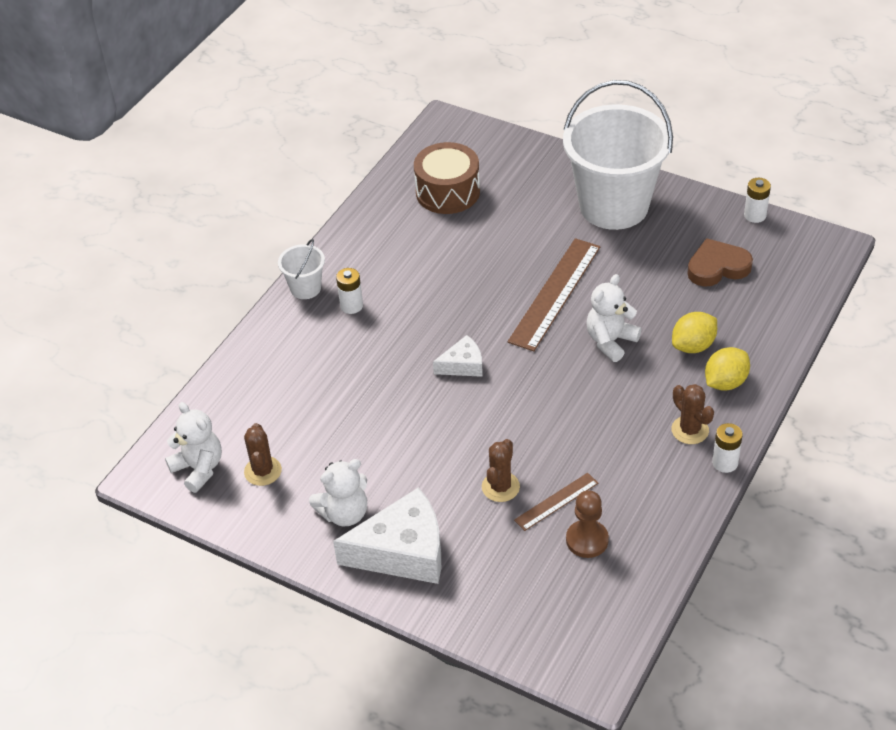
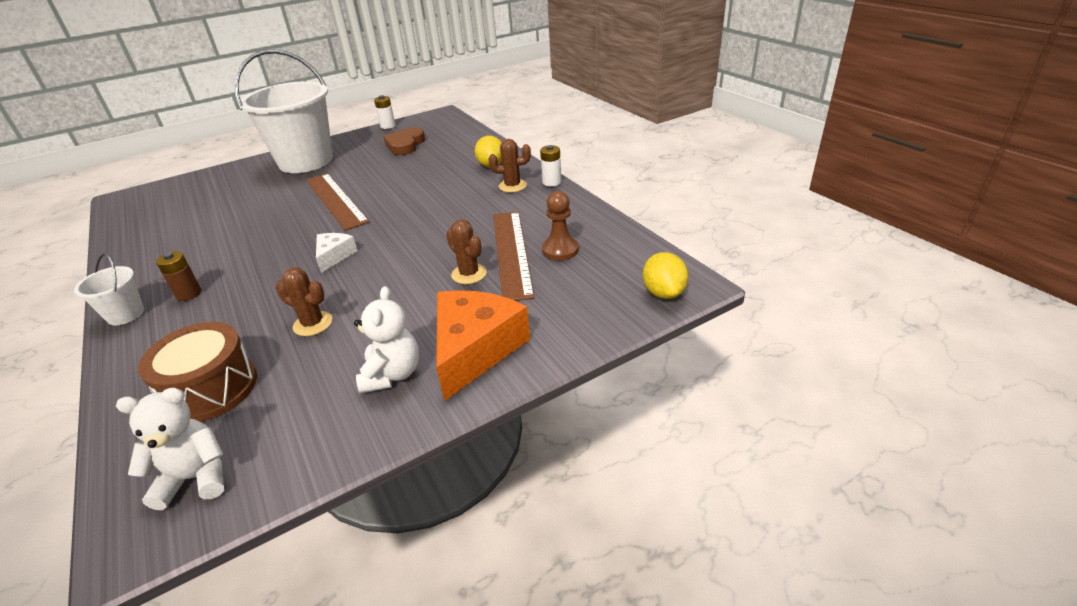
camera: 60 degrees left, 10 degrees down
brown cactus [244,423,282,486] -> brown cactus moved to [276,267,332,336]
white cheese [333,487,441,584] -> orange cheese [436,290,530,401]
white battery [336,268,363,314] -> brown battery [156,251,201,301]
brown drum [414,142,480,214] -> brown drum moved to [138,322,257,422]
brown ruler [514,473,598,531] -> brown ruler [493,211,535,301], size x1.90
white teddy bear [586,274,642,362] -> none
yellow lemon [672,312,717,353] -> yellow lemon moved to [643,252,688,299]

